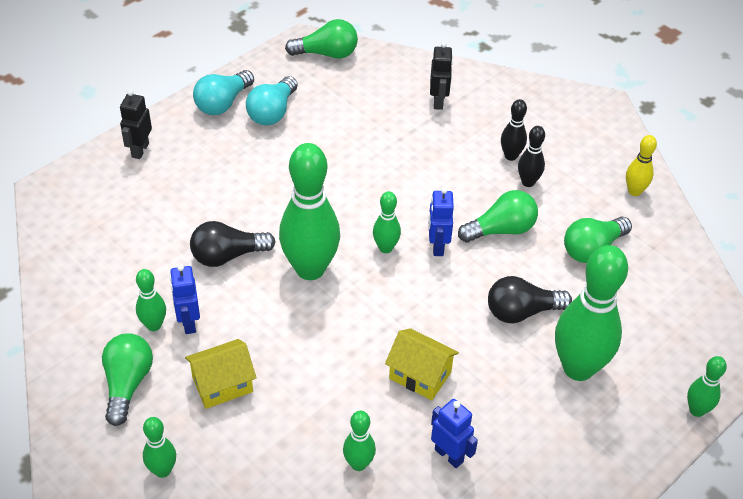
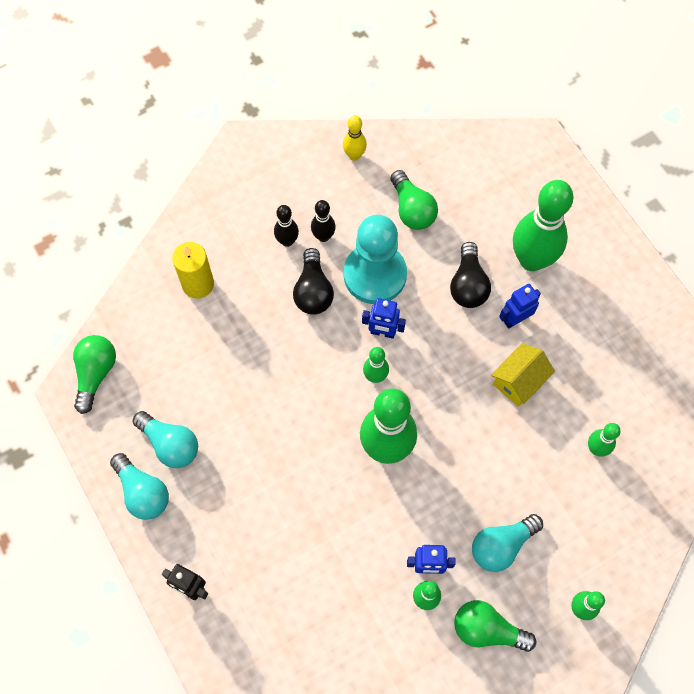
camera: 75 degrees left, 20 degrees up
yellow house [185,339,257,409] -> turquoise light bulb [472,514,543,572]
black light bulb [190,221,276,267] -> black light bulb moved to [293,248,334,315]
black robot [430,42,453,110] -> yellow candle [172,242,214,299]
blue robot [431,399,478,468] -> blue robot moved to [499,284,541,329]
green light bulb [458,190,538,243] -> turquoise pawn [344,215,407,304]
green bowling pin [687,356,727,417] -> none

